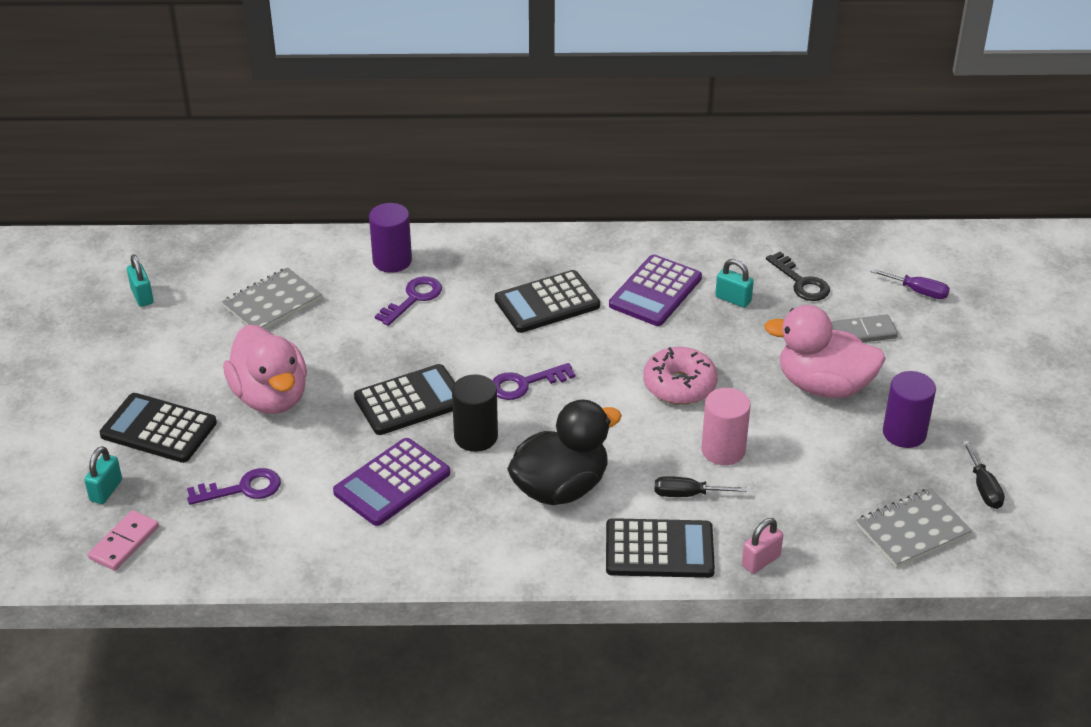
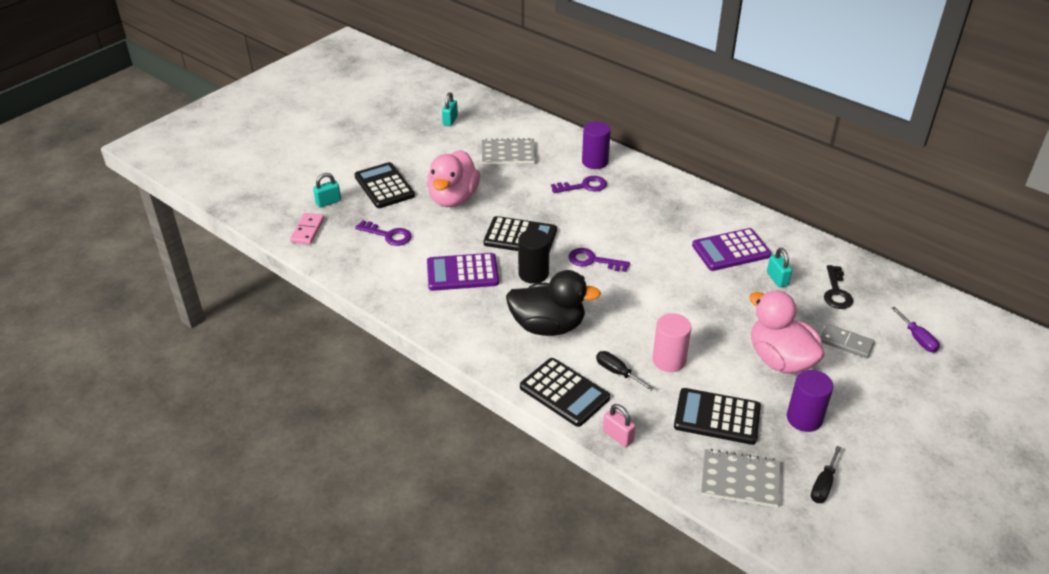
camera: 40 degrees right, 0 degrees up
pink domino [88,510,159,571] -> pink domino turned 60 degrees counterclockwise [290,213,324,244]
black calculator [495,270,600,333] -> black calculator moved to [674,388,761,445]
pink donut [643,347,718,405] -> none
pink padlock [742,518,783,574] -> pink padlock turned 45 degrees clockwise [603,404,636,447]

